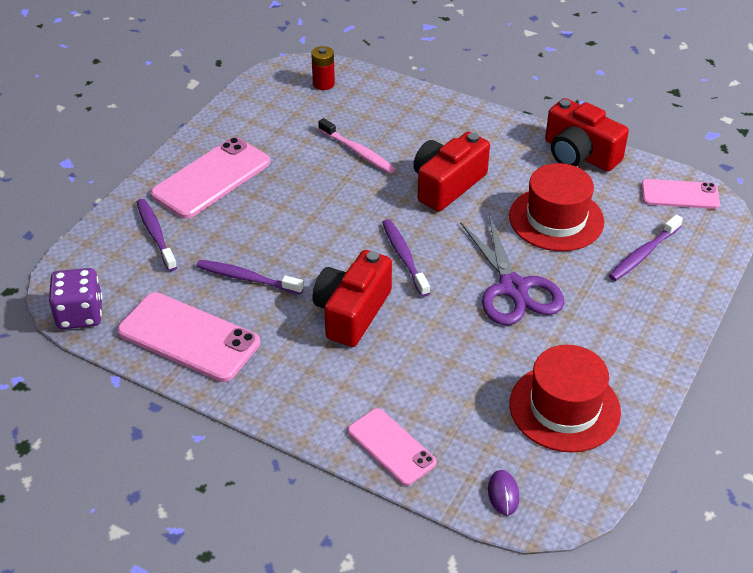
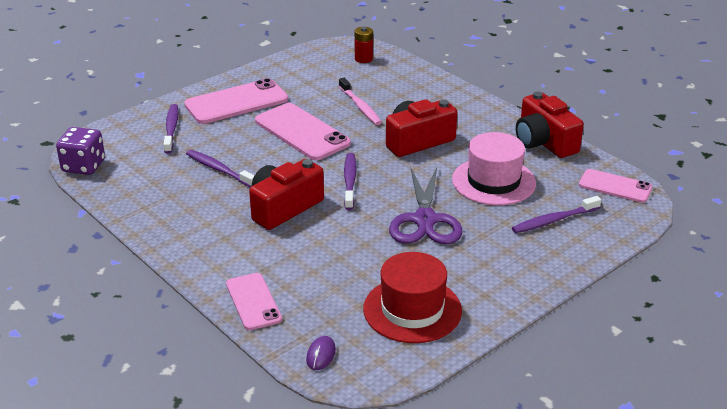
camera: 20 degrees right, 10 degrees down
pink phone [117,292,260,382] -> pink phone moved to [255,103,351,160]
red hat [509,163,604,251] -> pink hat [452,132,536,206]

